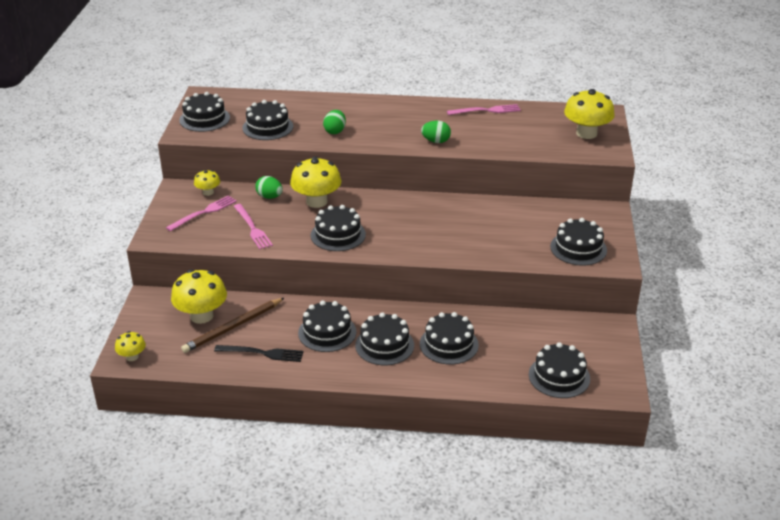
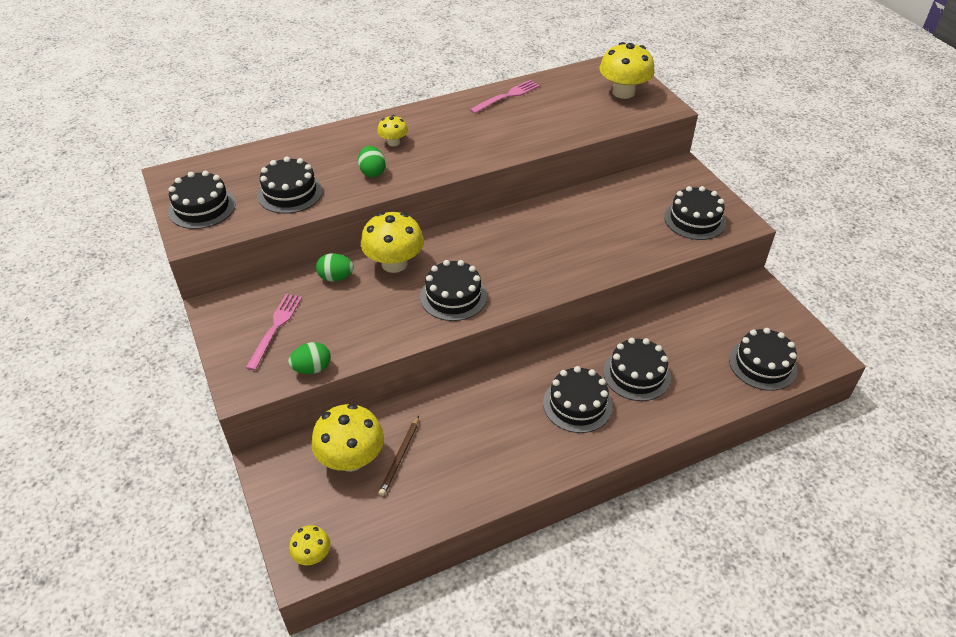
camera: 30 degrees left, 10 degrees up
brown pencil [181,298,284,353] -> brown pencil [379,416,419,496], size x0.64
yellow mushroom [194,170,220,196] -> yellow mushroom moved to [377,115,408,146]
black fork [214,345,304,362] -> none
pink fork [234,204,273,249] -> none
black cake [298,300,356,352] -> none
green egg [421,121,451,143] -> green egg moved to [288,342,331,374]

